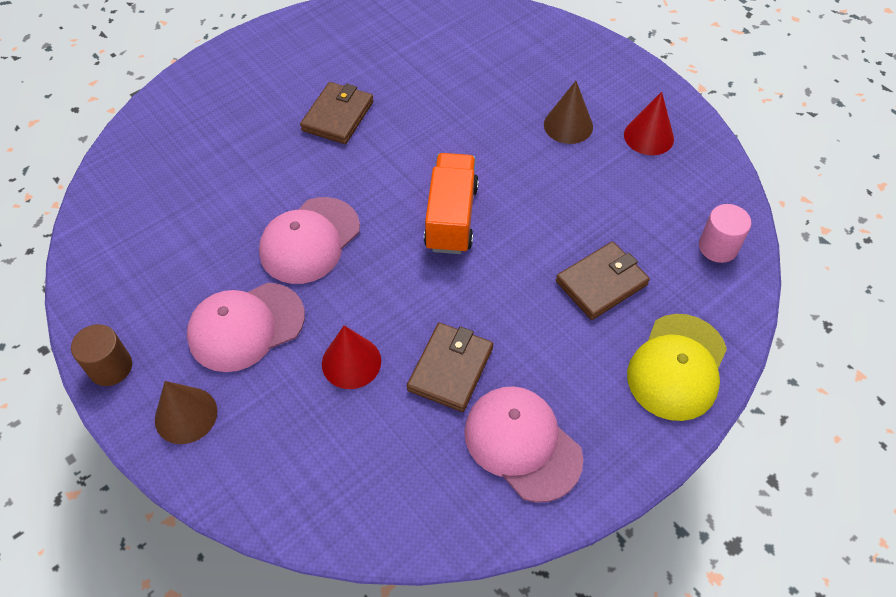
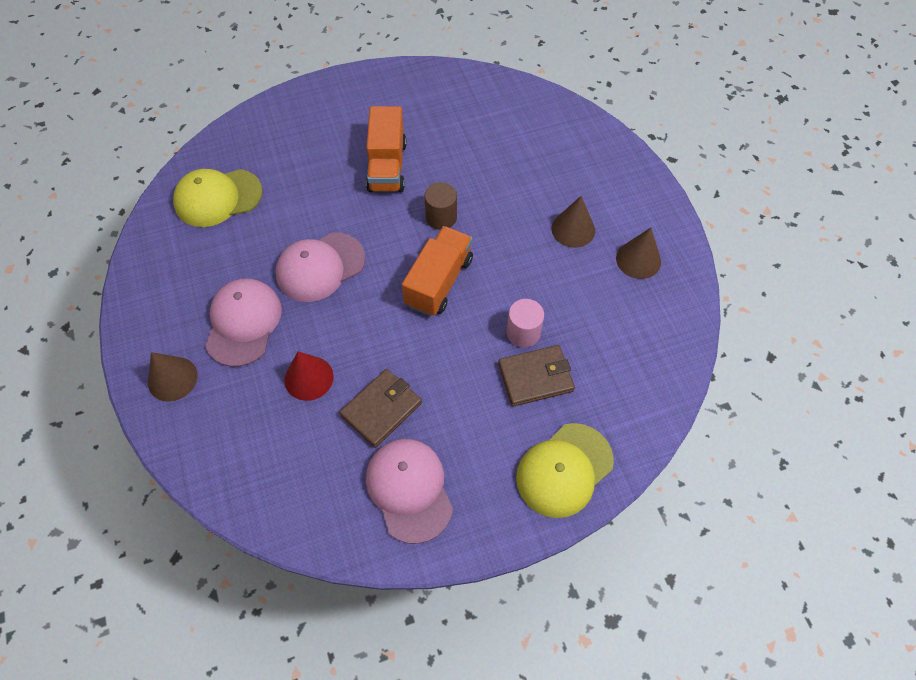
camera: 20 degrees right, 5 degrees up
brown cylinder [71,324,132,386] -> brown cylinder moved to [424,182,457,230]
pink cap [187,283,305,372] -> pink cap turned 105 degrees clockwise [205,279,282,367]
brown wallet [300,82,374,144] -> orange truck [366,106,407,192]
red cone [624,92,674,155] -> brown cone [616,228,661,279]
pink cylinder [699,204,751,263] -> pink cylinder moved to [507,299,544,348]
none -> yellow cap [173,169,263,227]

